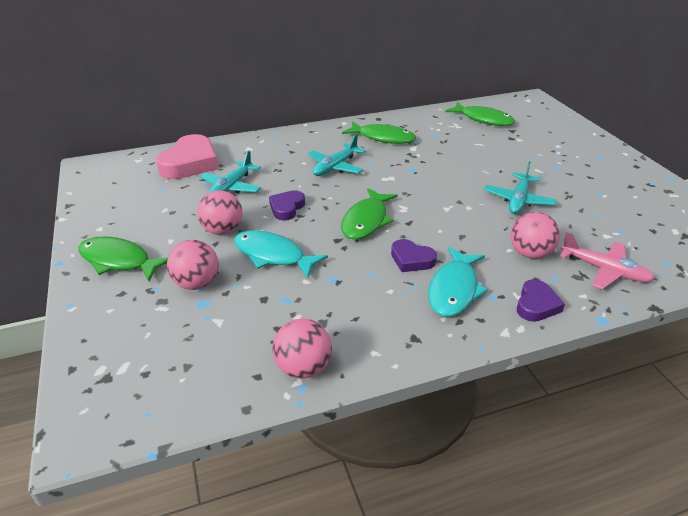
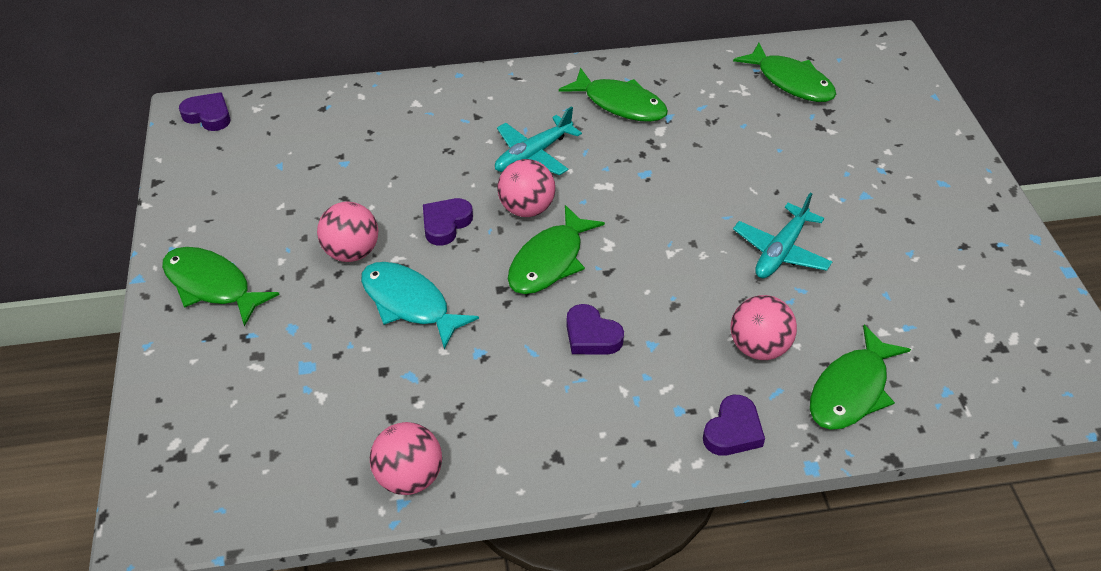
camera: 10 degrees right, 10 degrees up
pink heart [156,134,218,179] -> none
pink ball [167,240,219,290] -> pink ball moved to [497,159,555,217]
turquoise plane [200,151,261,194] -> none
turquoise fish [428,247,488,317] -> none
pink plane [560,232,654,290] -> green fish [810,325,911,430]
none -> purple heart [179,92,231,131]

